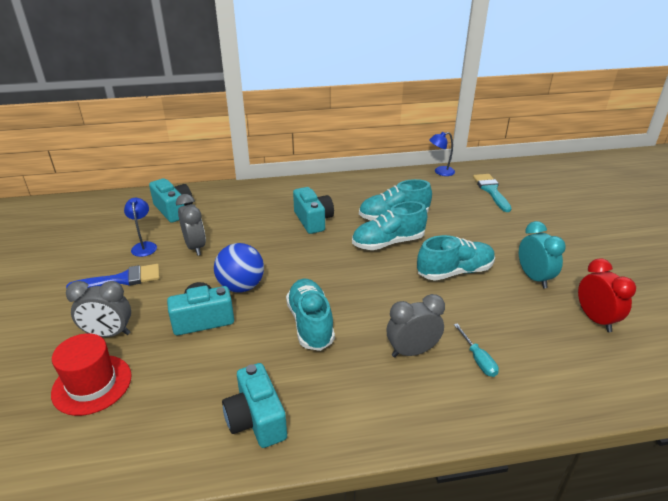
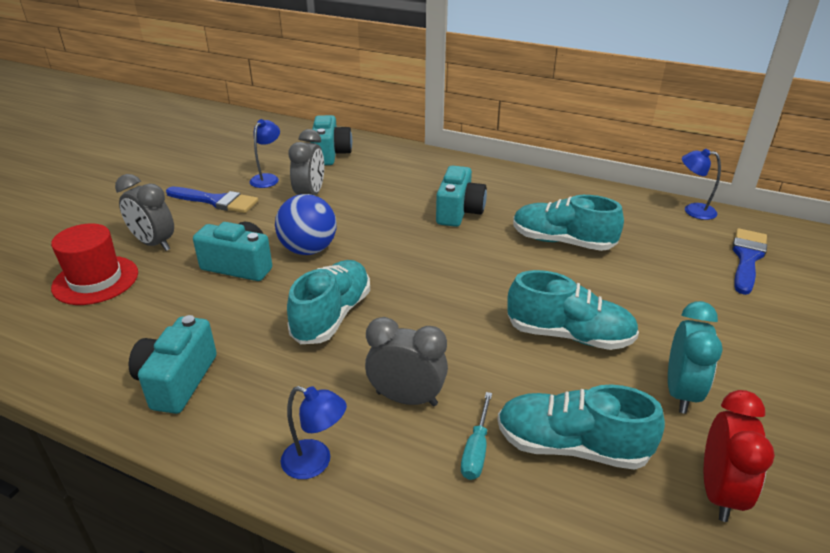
camera: 35 degrees right, 0 degrees up
turquoise shoe [352,201,427,250] -> turquoise shoe moved to [497,384,665,470]
turquoise brush [473,174,512,212] -> blue brush [732,228,767,295]
none -> blue lamp [281,386,347,479]

